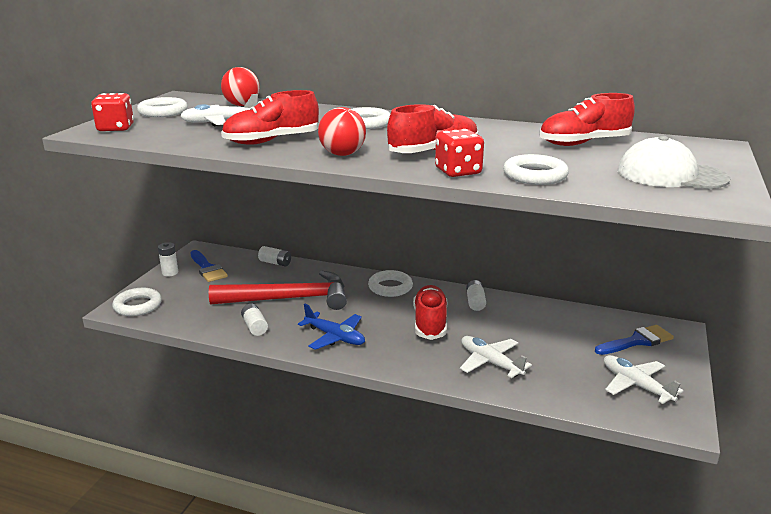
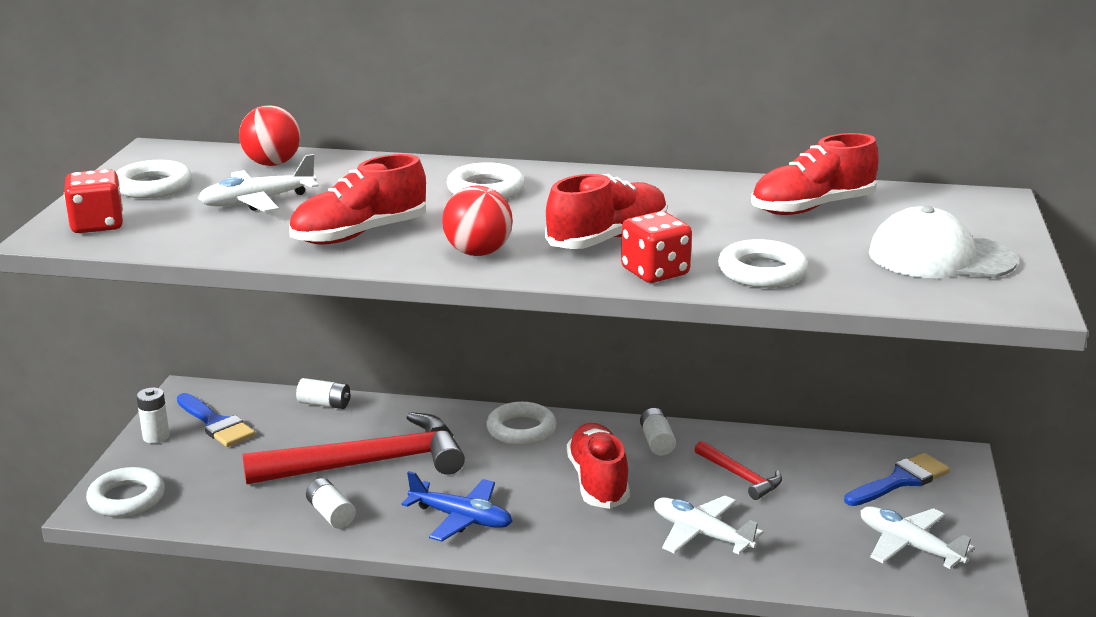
camera: 10 degrees left, 0 degrees up
none -> red hammer [695,441,782,500]

